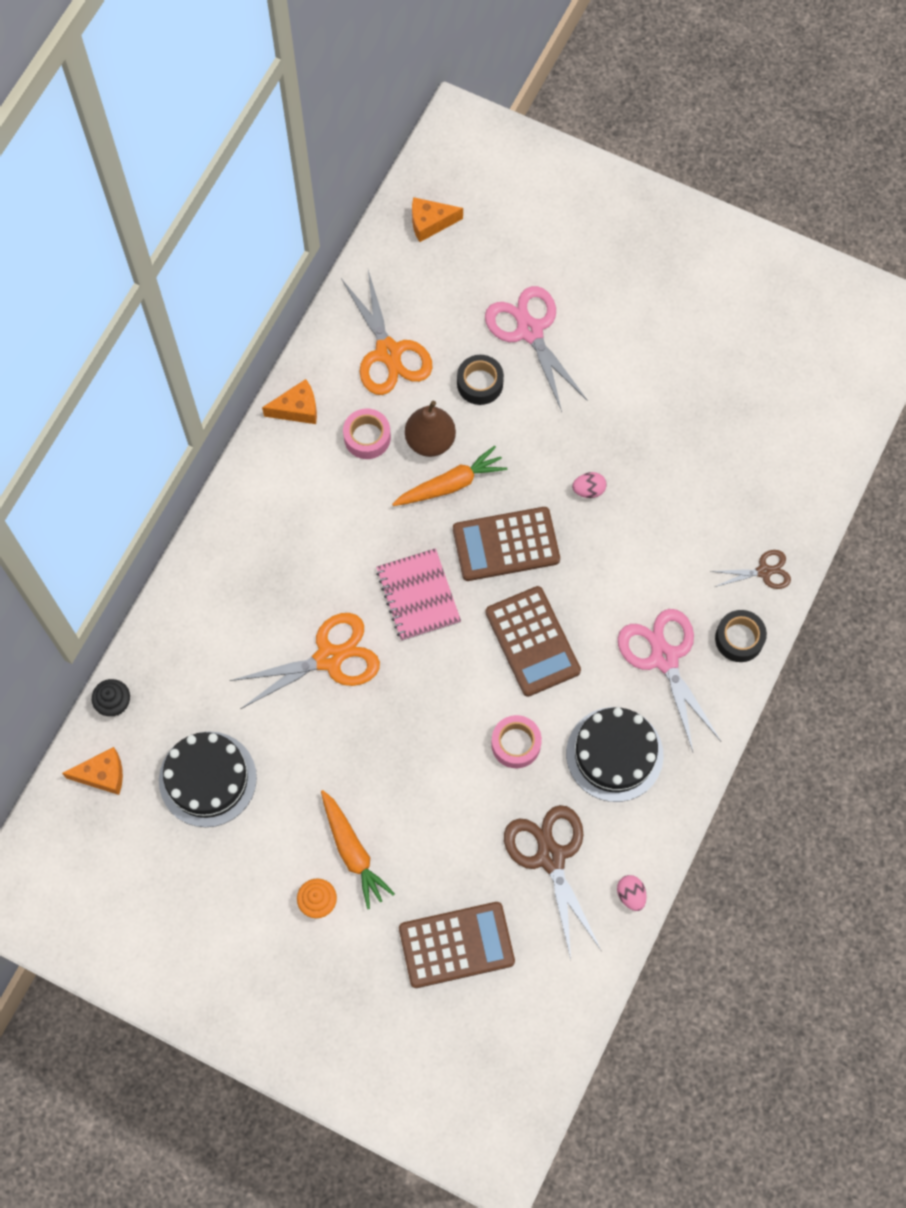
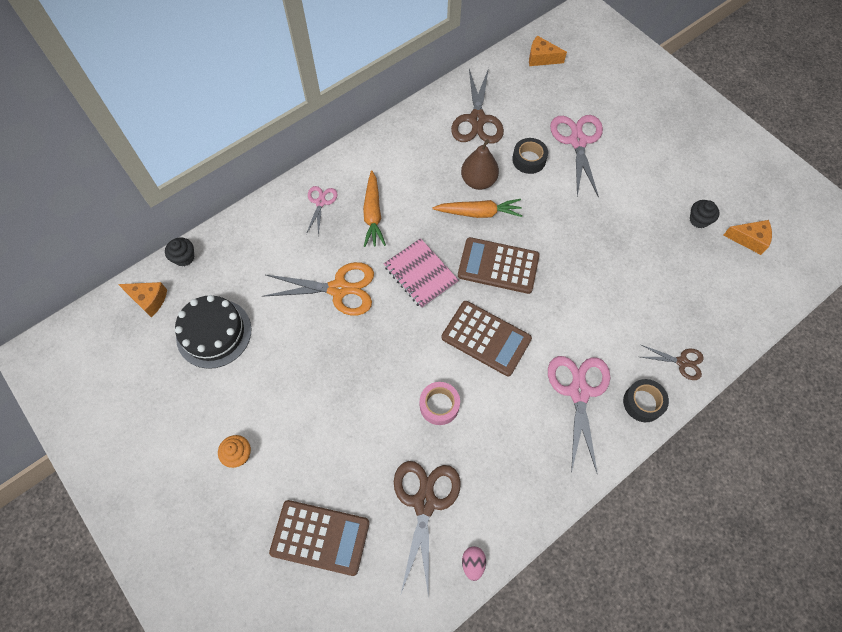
camera: 25 degrees right, 5 degrees down
orange cheese [262,379,317,424] -> orange cheese moved to [723,220,772,255]
orange carrot [321,790,395,909] -> orange carrot moved to [363,170,386,247]
orange scissors [341,270,432,395] -> brown scissors [451,68,504,144]
pink tape [343,409,391,459] -> none
pink notebook [376,548,461,641] -> pink notebook turned 45 degrees counterclockwise [384,238,459,309]
brown calculator [485,586,581,697] -> brown calculator turned 60 degrees counterclockwise [442,301,532,376]
black cake [566,707,663,802] -> none
pink egg [572,472,607,498] -> none
none -> pink scissors [306,186,338,235]
none -> black cupcake [690,200,720,228]

